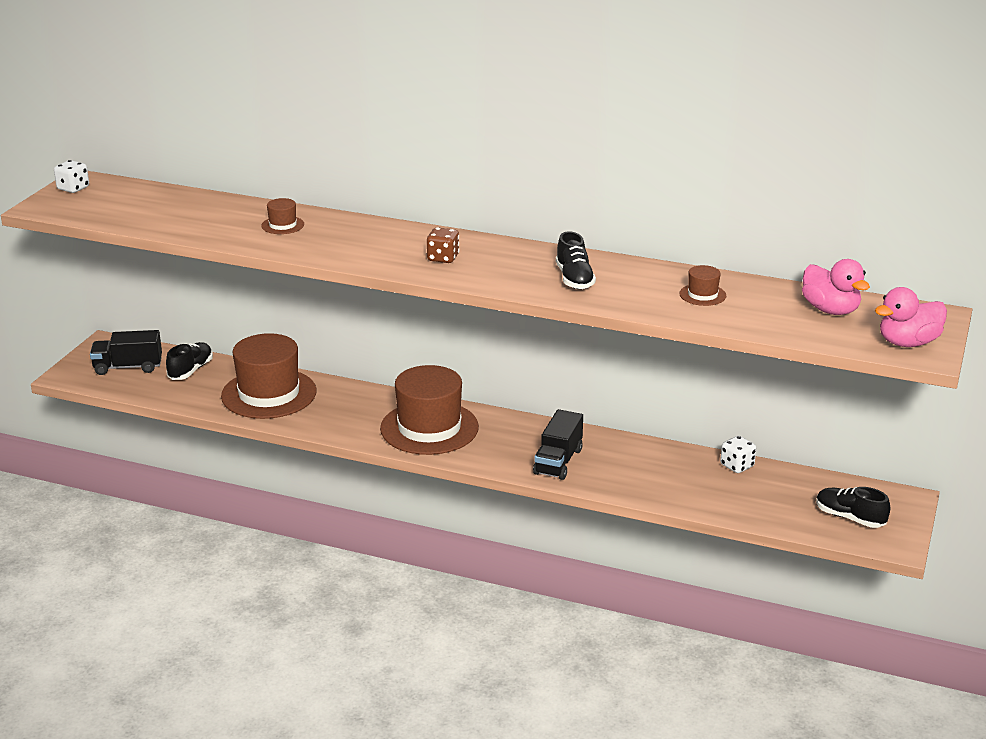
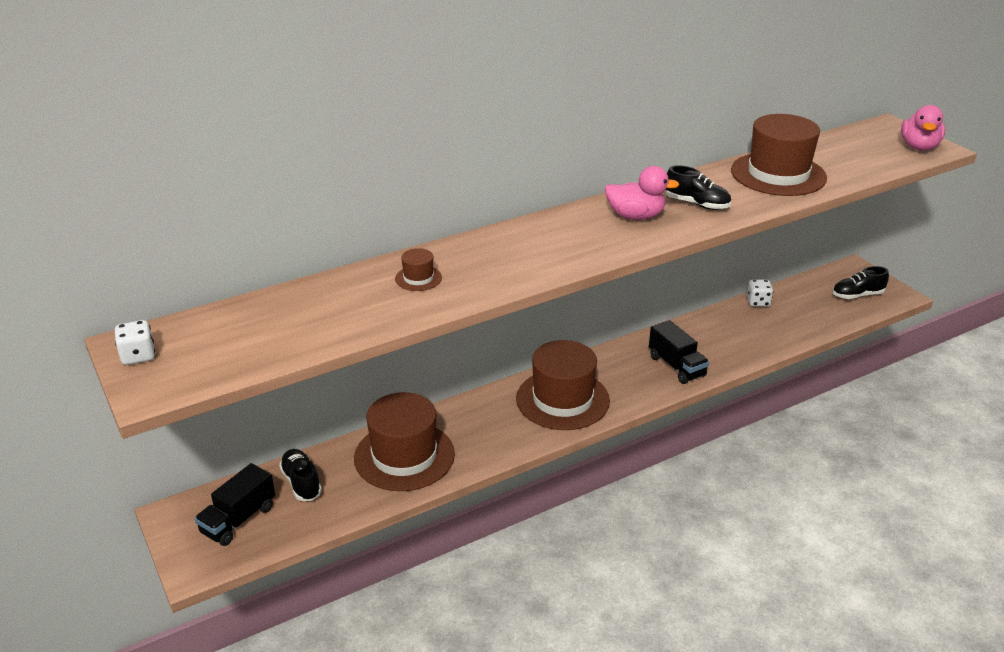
camera: 50 degrees left, 5 degrees up
brown dice [427,227,460,263] -> none
brown hat [679,265,726,306] -> brown hat [731,114,827,196], size x2.38
pink duck [802,259,870,315] -> pink duck moved to [605,166,680,220]

